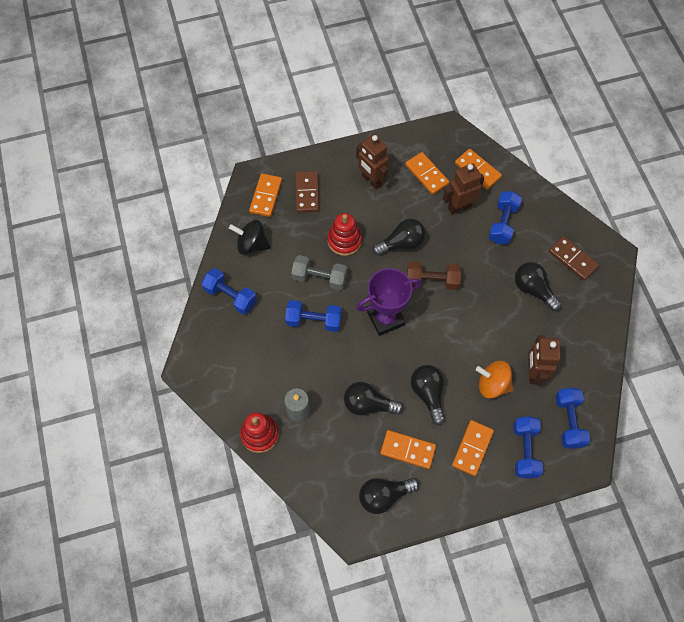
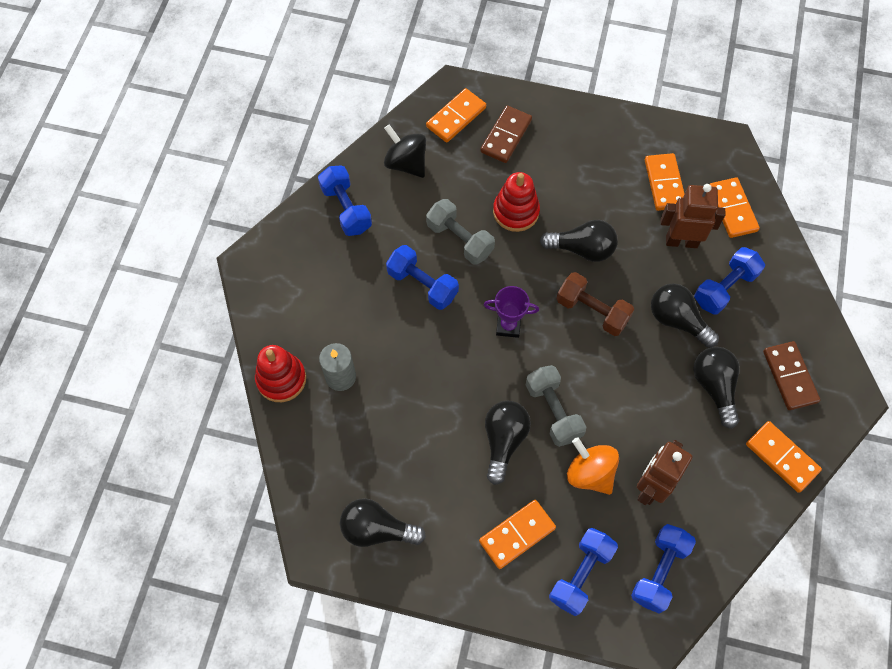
camera: 30 degrees right, 0 degrees up
black light bulb [344,382,403,415] -> black light bulb moved to [651,283,719,348]
brown robot [356,134,389,190] -> none
purple trophy [356,268,421,336] -> purple trophy [484,286,539,338], size x0.59
orange domino [380,430,436,469] -> orange domino moved to [746,421,822,493]
none -> grey dumbbell [526,365,586,447]

